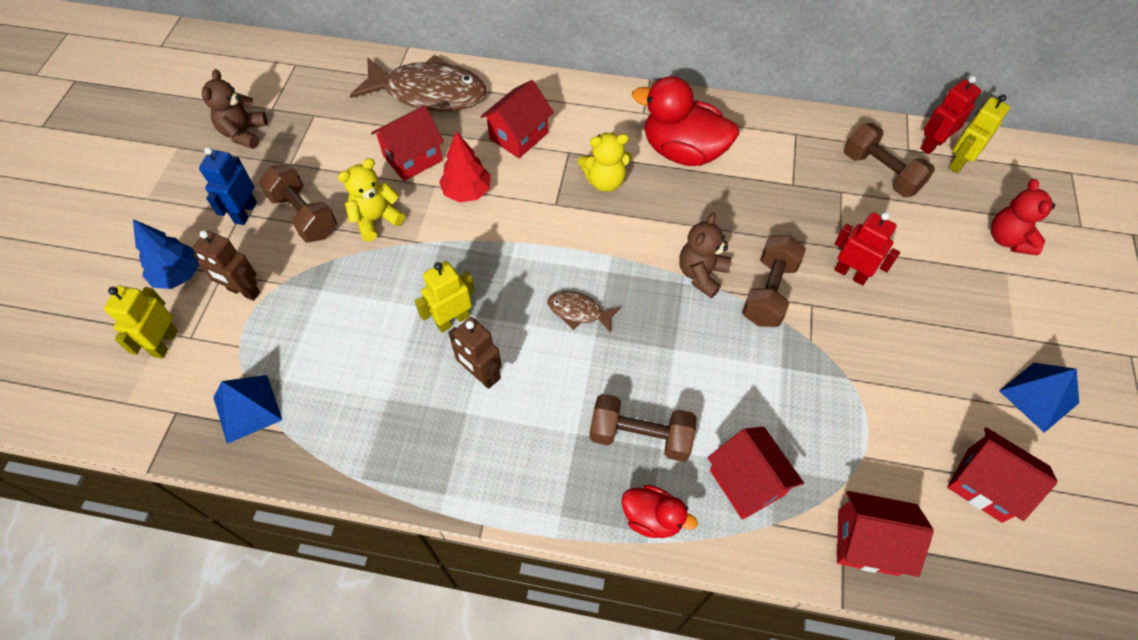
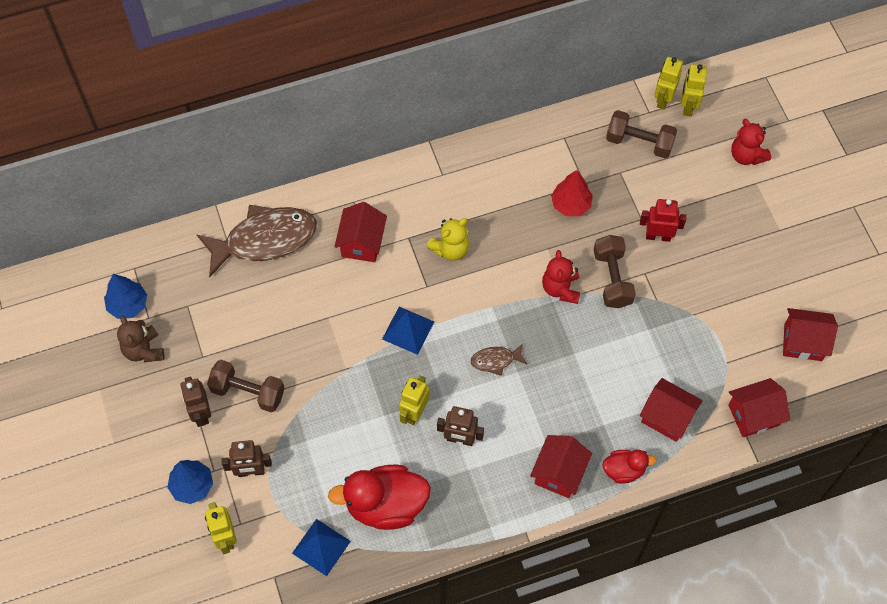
camera: 30 degrees left, 5 degrees up
blue robot [199,147,257,225] -> brown robot [180,377,211,427]
yellow teddy bear [338,158,405,242] -> none
red house [371,106,444,181] -> red house moved to [530,435,592,498]
red tree [439,131,491,202] -> red tree moved to [551,170,593,216]
brown dumbbell [589,394,697,462] -> none
red duck [632,76,739,166] -> red duck moved to [328,464,431,530]
brown teddy bear [679,213,731,298] -> red teddy bear [542,250,580,304]
red robot [920,76,981,154] -> yellow robot [654,57,683,110]
blue pyramid [999,363,1079,433] -> blue pyramid moved to [382,307,434,355]
none -> blue tree [104,274,147,319]

